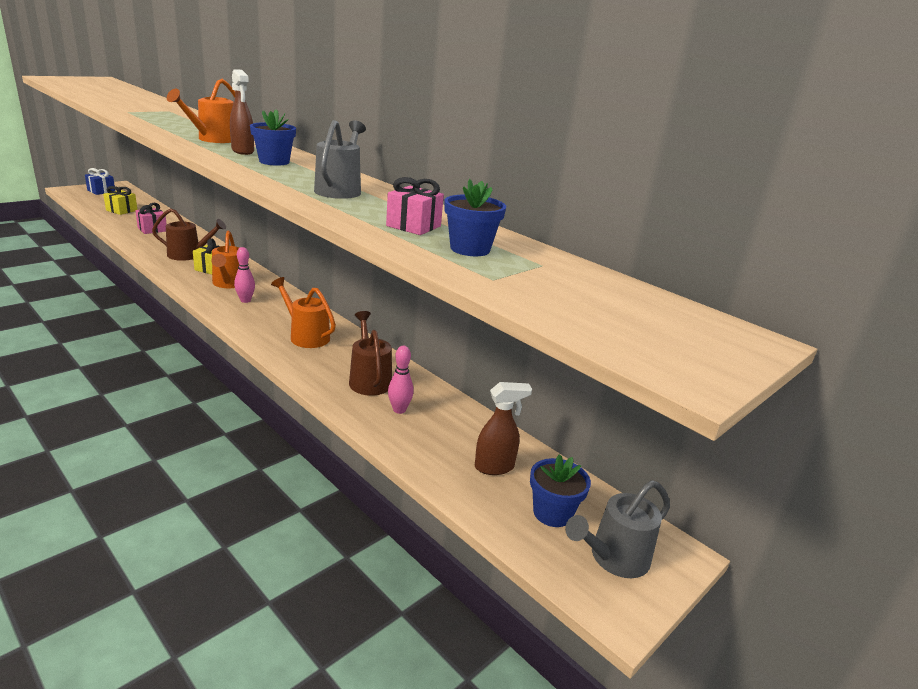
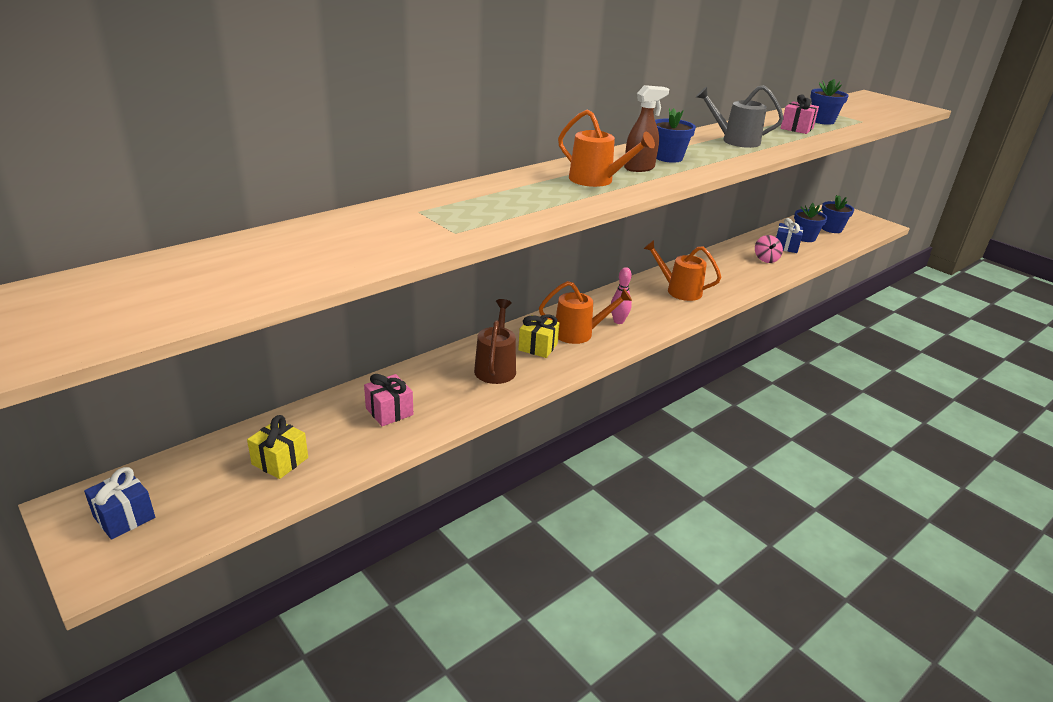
camera: 85 degrees left, 5 degrees up
orange watering can [271,277,336,348] -> orange watering can turned 75 degrees clockwise [643,240,721,301]
brown watering can [349,311,392,396] -> none
pink bowling pin [388,346,414,414] -> pink spinning top [755,235,783,263]
brown spray bottle [475,382,532,475] -> blue flower pot [794,203,828,242]
grey watering can [565,480,670,578] -> none
none -> blue gift [776,218,803,253]

